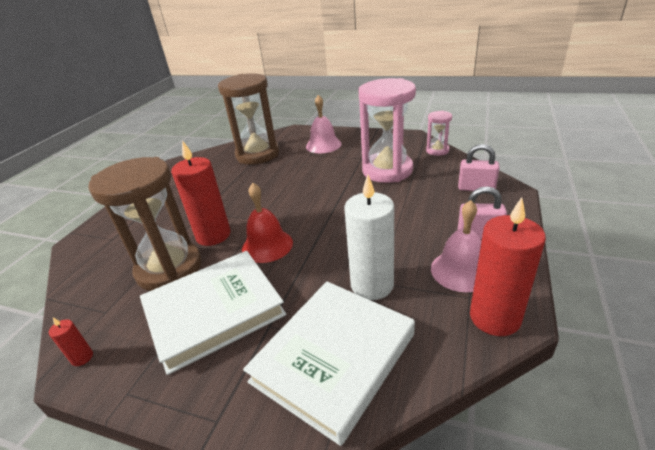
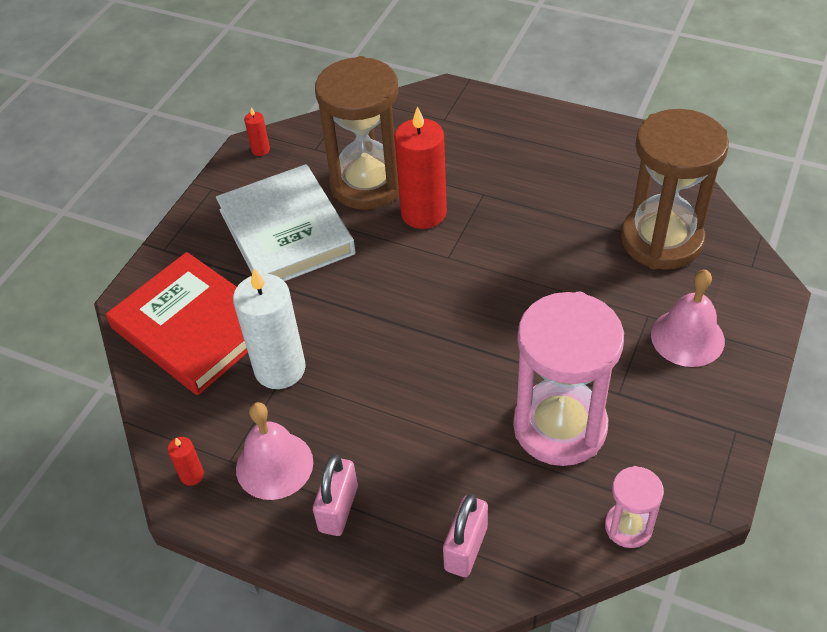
camera: 95 degrees right, 15 degrees up
red bell [242,183,293,263] -> none
white book [243,282,415,446] -> red book [106,252,248,395]
red candle [470,197,546,336] -> red candle [168,437,204,486], size x0.43

